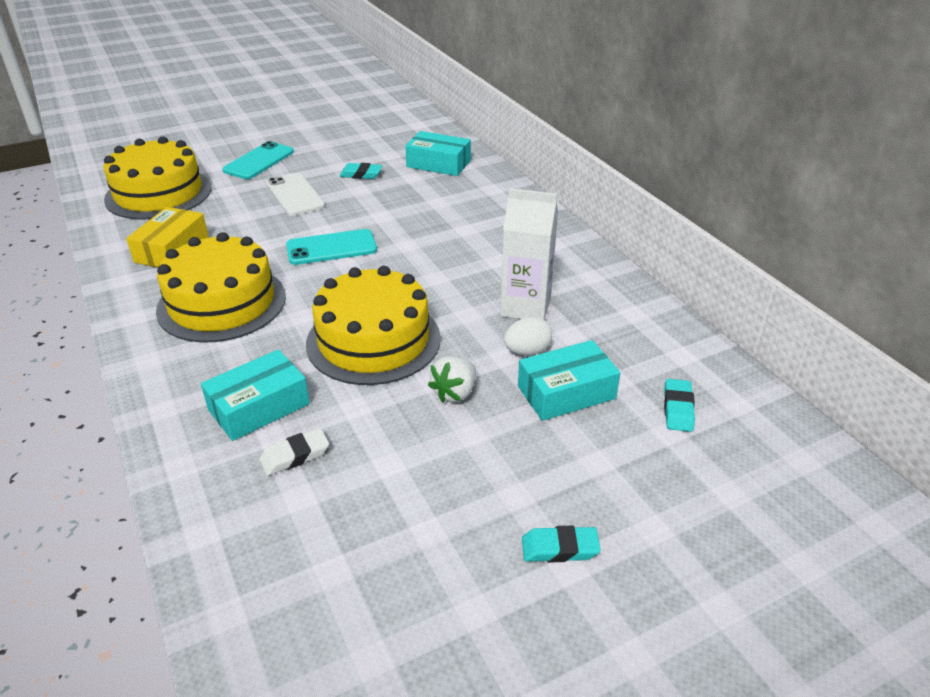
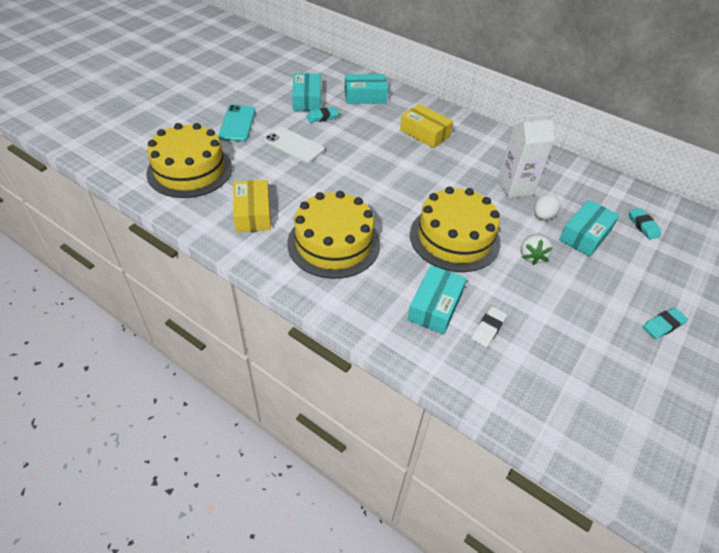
camera: 30 degrees left, 10 degrees up
turquoise phone [286,229,377,265] -> none
none -> turquoise box [292,73,321,111]
none -> yellow box [400,104,453,148]

